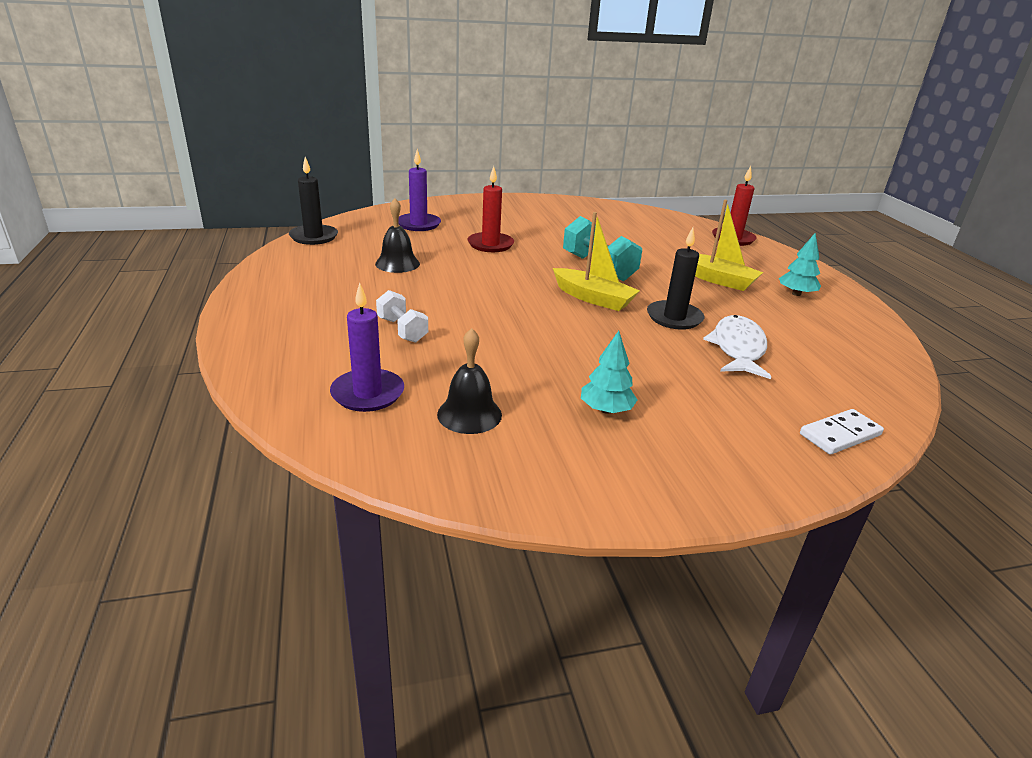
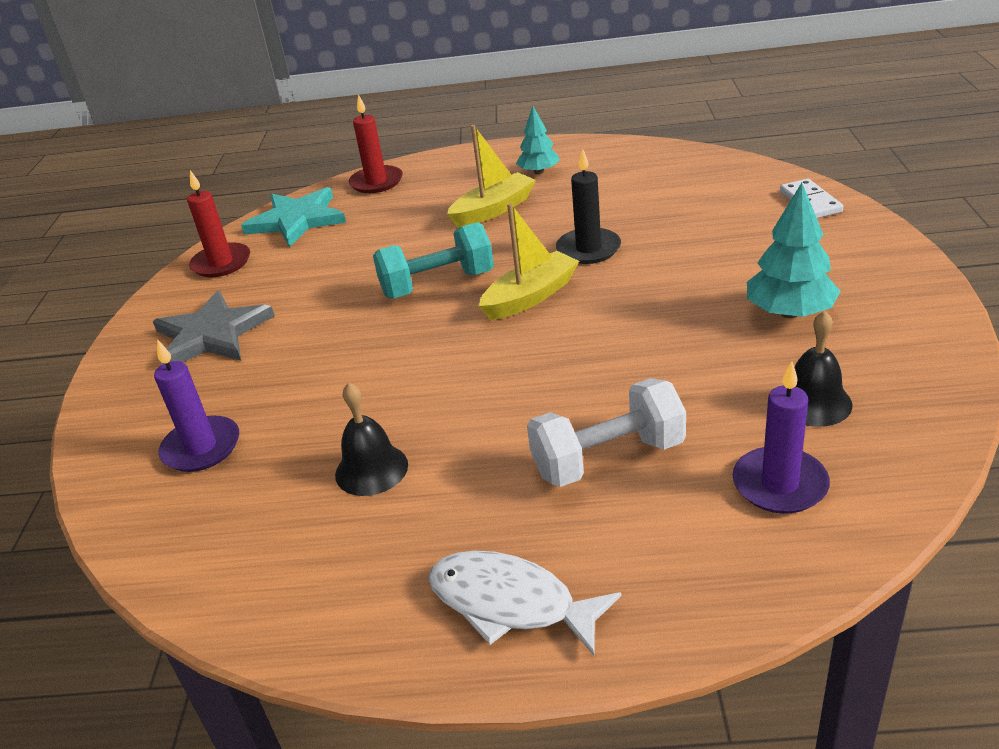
camera: 70 degrees left, 5 degrees up
black candle [289,157,338,245] -> none
white dumbbell [376,290,428,343] -> white dumbbell [527,378,686,487], size x1.61
red candle [468,166,514,252] -> red candle moved to [187,170,250,277]
turquoise tree [581,331,637,414] -> turquoise tree [747,183,841,318], size x1.54
white fish [703,315,771,379] -> white fish moved to [428,551,621,656]
none -> grey star [153,290,275,365]
none -> turquoise star [241,187,346,247]

